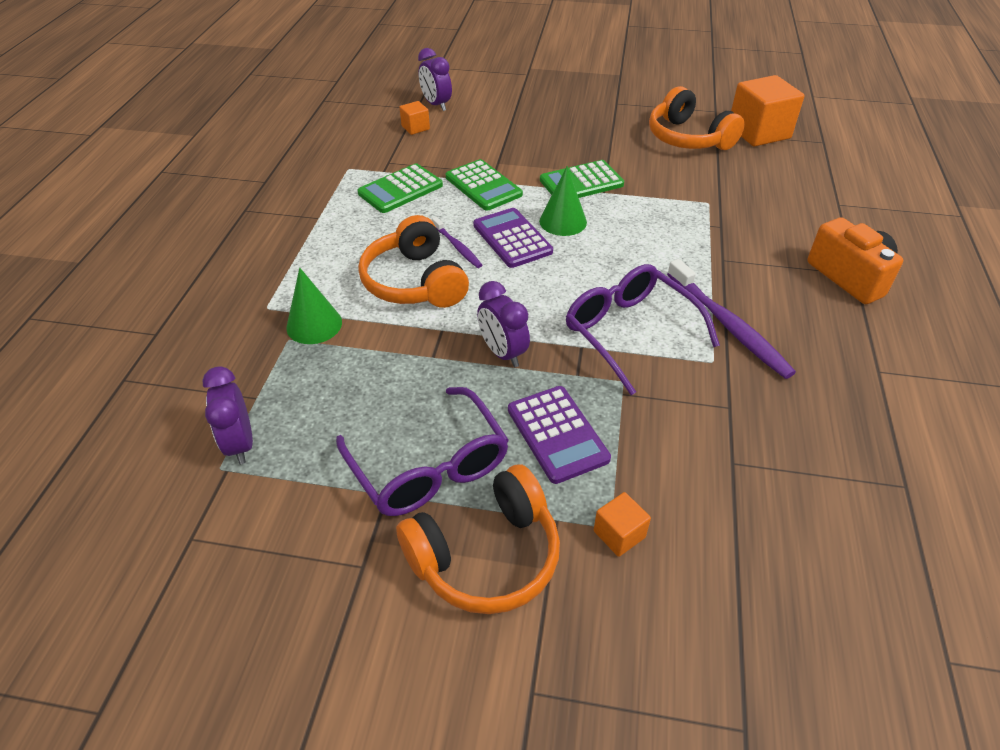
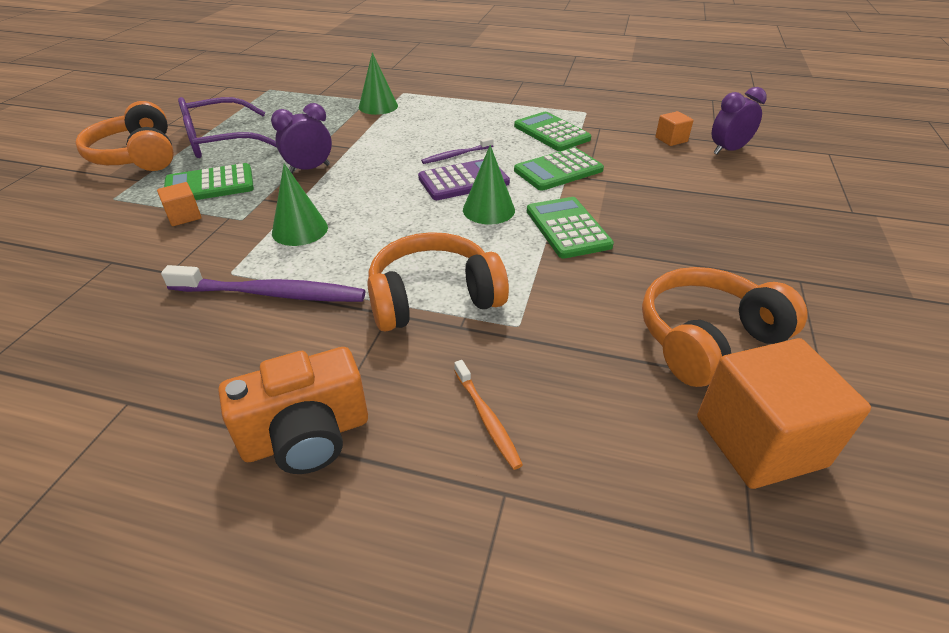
camera: 95 degrees right, 5 degrees down
purple clock [202,366,253,464] -> none
orange headphones [358,215,469,308] -> orange headphones moved to [367,232,509,332]
purple calculator [508,386,611,484] -> green calculator [164,163,254,200]
purple glasses [566,264,720,395] -> green cone [272,163,328,246]
orange cube [594,492,651,557] -> orange cube moved to [157,182,201,226]
purple toothbrush [667,259,796,379] -> purple toothbrush turned 150 degrees counterclockwise [161,265,365,302]
none -> orange toothbrush [454,360,523,470]

